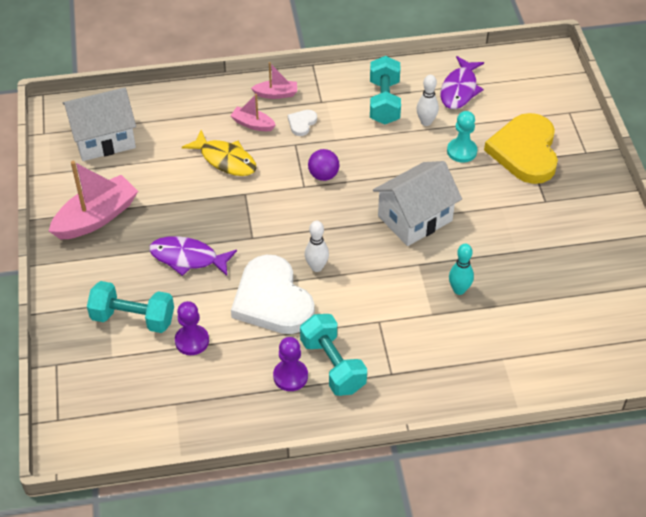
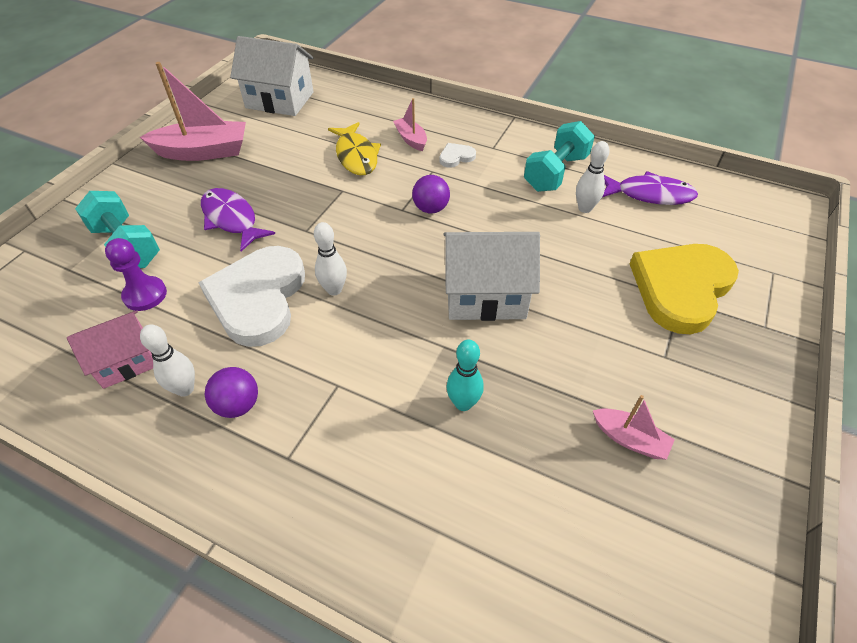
camera: 35 degrees right, 0 degrees up
pink boat [251,62,297,99] -> pink boat moved to [593,395,675,460]
purple pawn [273,337,308,391] -> white bowling pin [140,324,195,397]
turquoise dumbbell [300,314,367,396] -> purple ball [205,367,258,418]
purple fish [441,56,484,109] -> purple fish turned 135 degrees counterclockwise [602,171,698,205]
turquoise pawn [447,111,477,163] -> none
none -> pink house [67,310,153,389]

